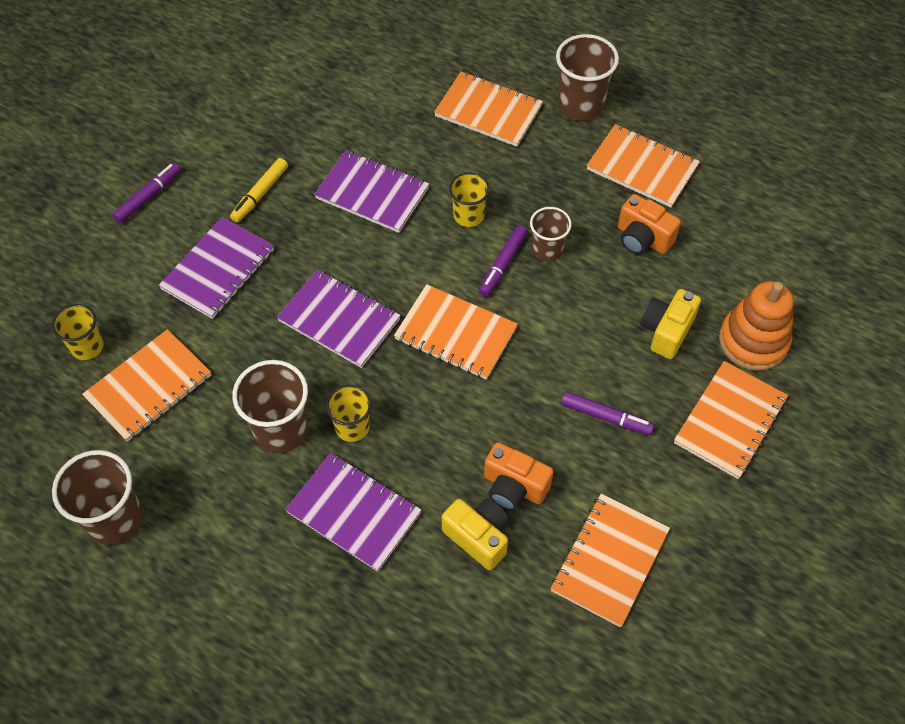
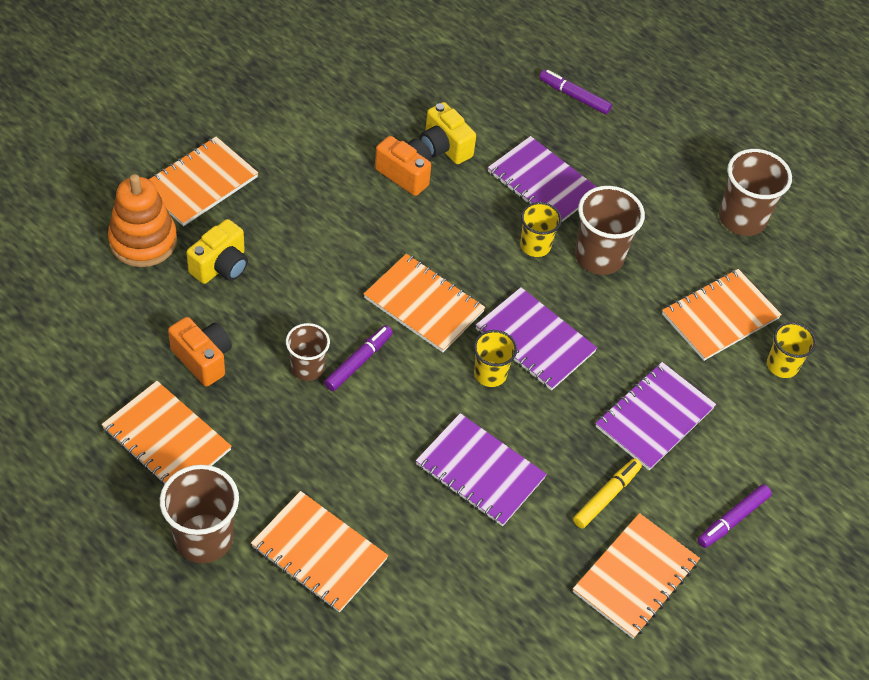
camera: 175 degrees left, 5 degrees down
yellow cup [449,172,490,227] -> yellow cup moved to [474,330,517,387]
orange notebook [550,494,670,627] -> orange notebook moved to [573,513,700,639]
purple marker [561,392,655,435] -> purple marker moved to [539,70,612,114]

